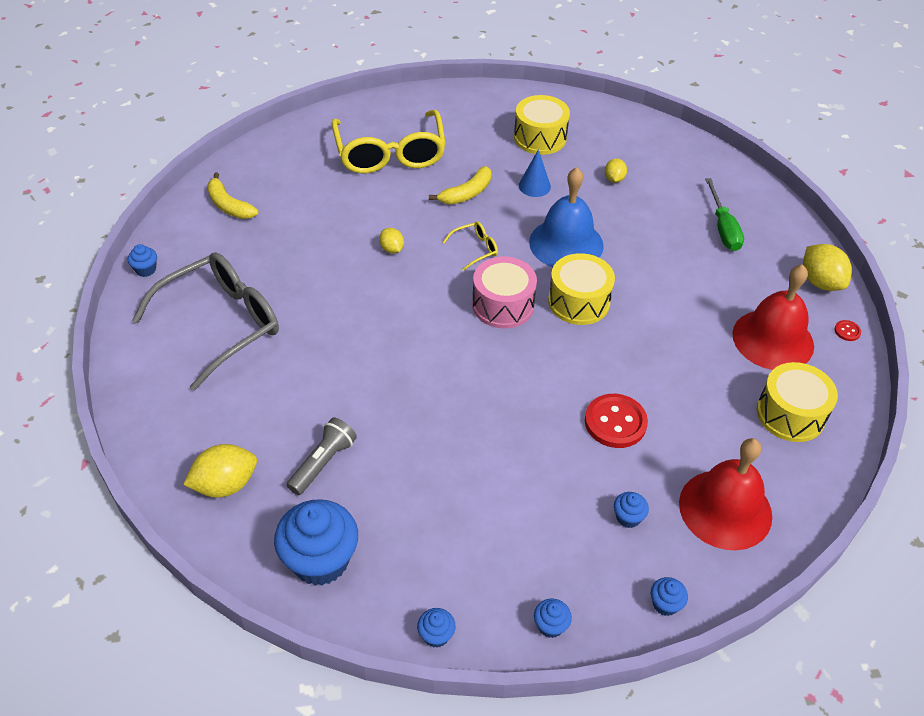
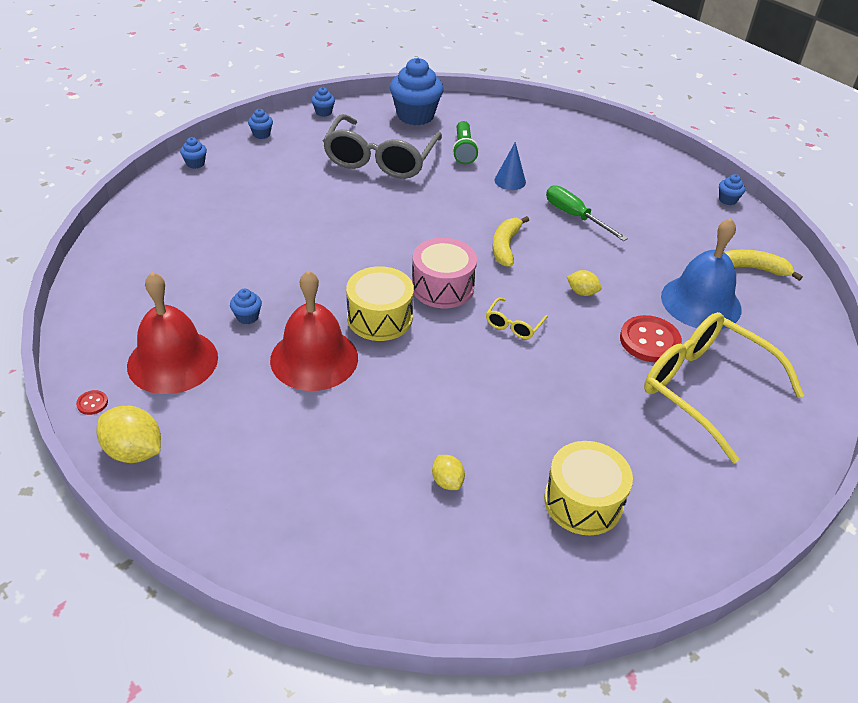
camera: 145 degrees right, 5 degrees down
grey glasses [132,252,279,390] -> grey glasses moved to [323,114,442,179]
yellow lemon [183,444,257,497] -> none
grey flashlight [287,418,357,495] -> green flashlight [452,121,479,164]
yellow banana [429,166,491,204] -> yellow banana moved to [492,216,529,267]
blue cone [519,149,551,197] -> blue cone moved to [494,142,526,190]
blue bell [529,167,604,267] -> blue bell moved to [661,218,742,329]
red button [585,394,648,448] -> red button moved to [620,315,682,362]
blue cupcake [614,492,649,528] -> blue cupcake moved to [230,289,262,324]
red bell [679,438,772,550] -> red bell moved to [270,270,358,391]
green screwdriver [705,178,744,251] -> green screwdriver moved to [546,185,628,241]
yellow drum [757,362,838,442] -> none

